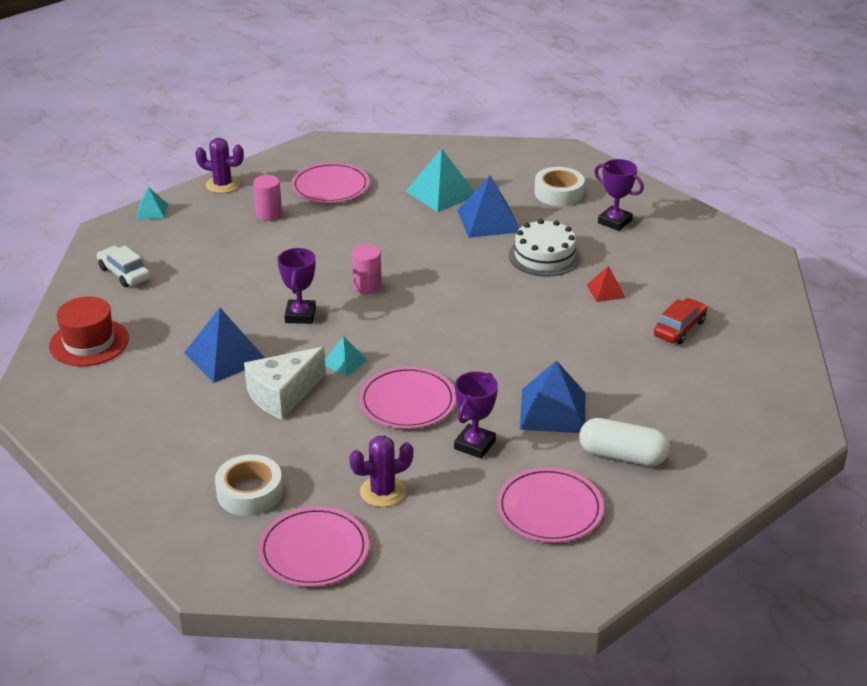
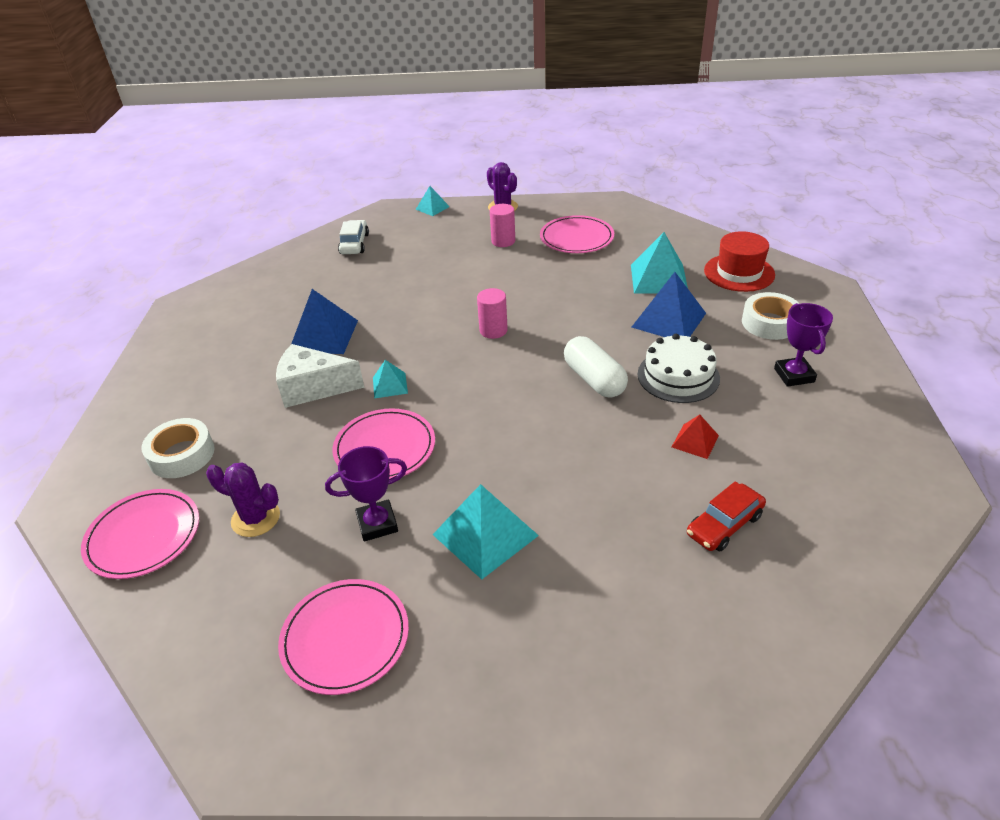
camera: 45 degrees right, 5 degrees up
red hat [49,297,129,366] -> red hat moved to [704,231,775,292]
purple trophy [277,248,316,324] -> none
blue pyramid [520,360,585,433] -> turquoise pyramid [432,484,539,579]
white capsule [579,418,670,466] -> white capsule moved to [564,336,628,398]
red car [654,298,707,344] -> red car turned 150 degrees clockwise [687,481,766,551]

